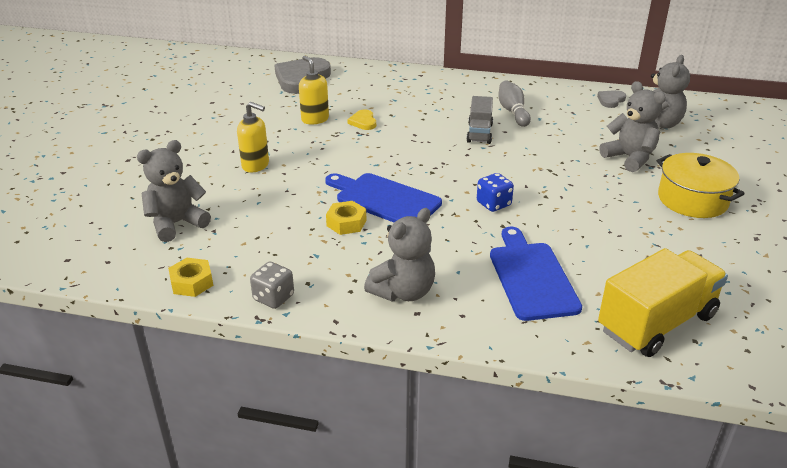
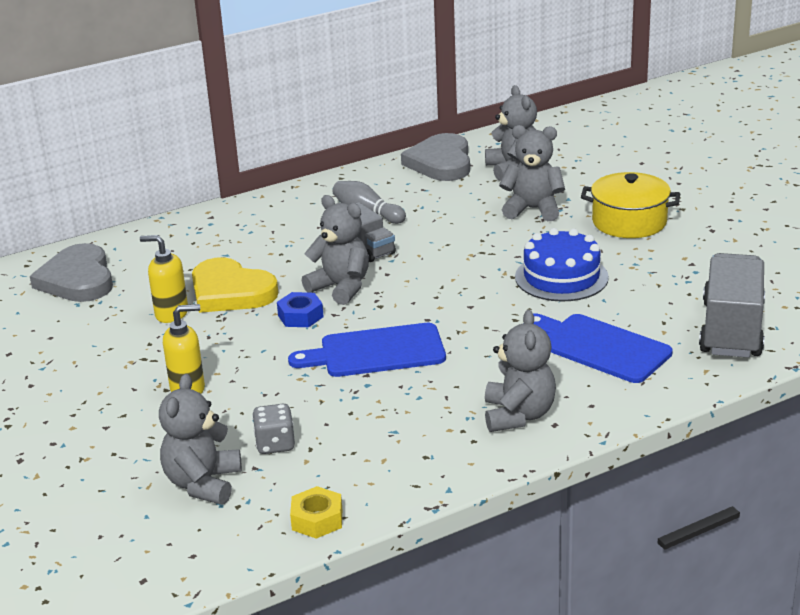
camera: 40 degrees left, 5 degrees down
grey dice [250,262,294,309] -> grey dice moved to [252,404,295,454]
yellow nut [326,201,366,235] -> none
yellow heart [347,109,376,130] -> yellow heart [192,257,278,313], size x2.13
blue dice [477,173,514,212] -> none
grey heart [597,90,626,108] -> grey heart [401,133,470,181], size x2.13
yellow truck [598,248,728,357] -> grey truck [699,253,765,357]
none -> blue nut [277,292,324,327]
none -> grey teddy bear [302,195,369,305]
none -> blue cake [515,228,609,301]

